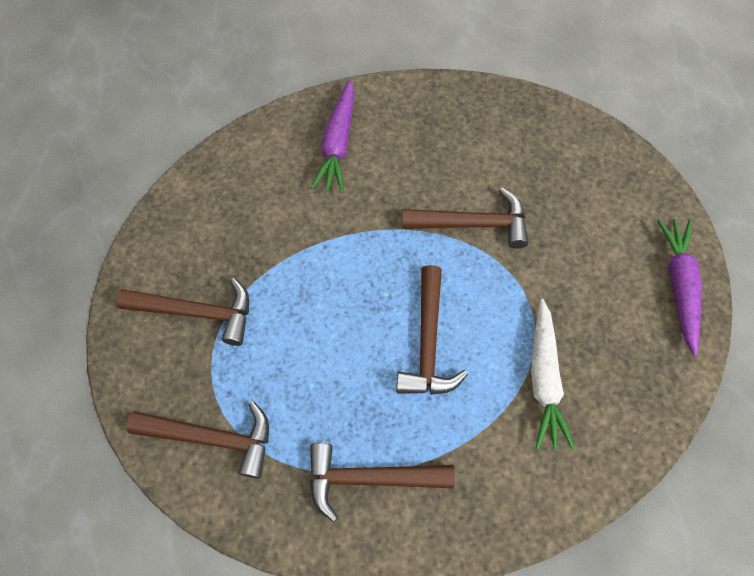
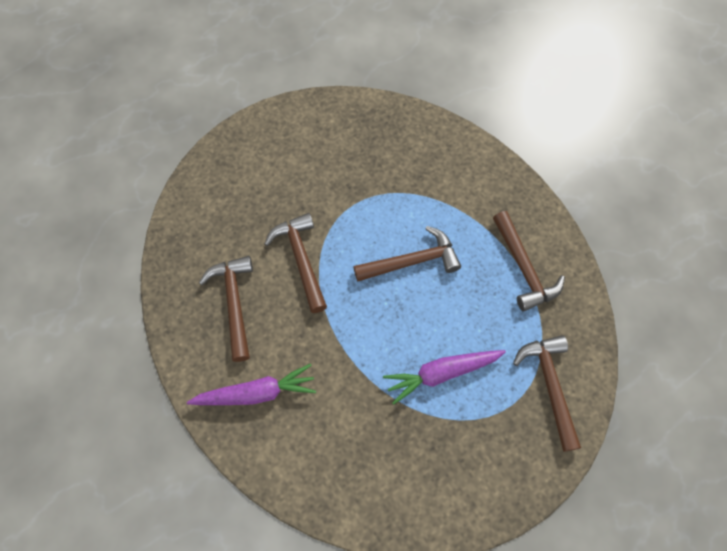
camera: 110 degrees left, 0 degrees up
brown hammer [116,278,249,346] -> brown hammer moved to [199,256,253,362]
white carrot [531,299,575,450] -> none
purple carrot [657,219,702,356] -> purple carrot moved to [383,350,506,405]

